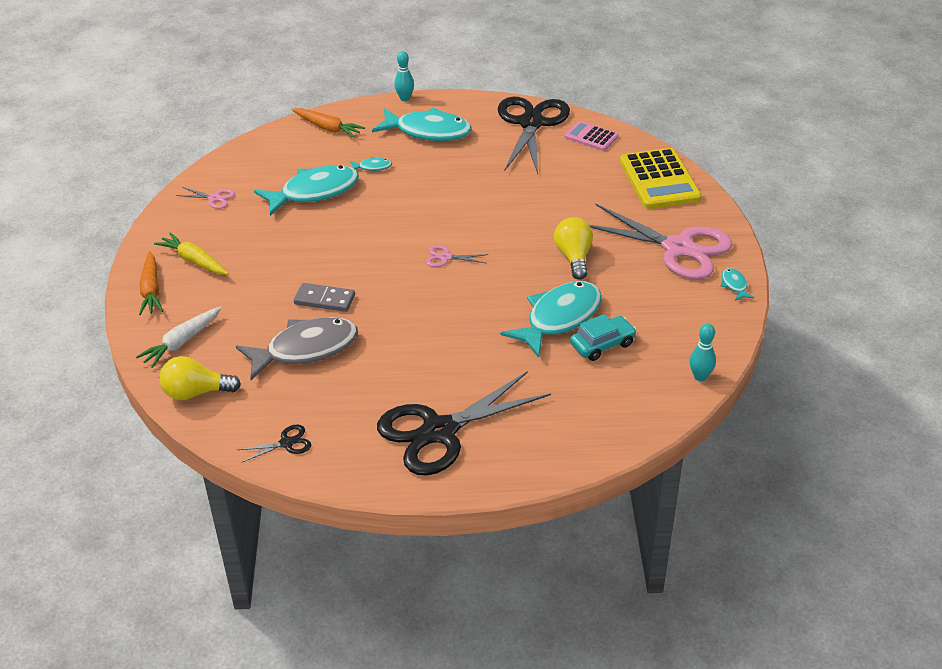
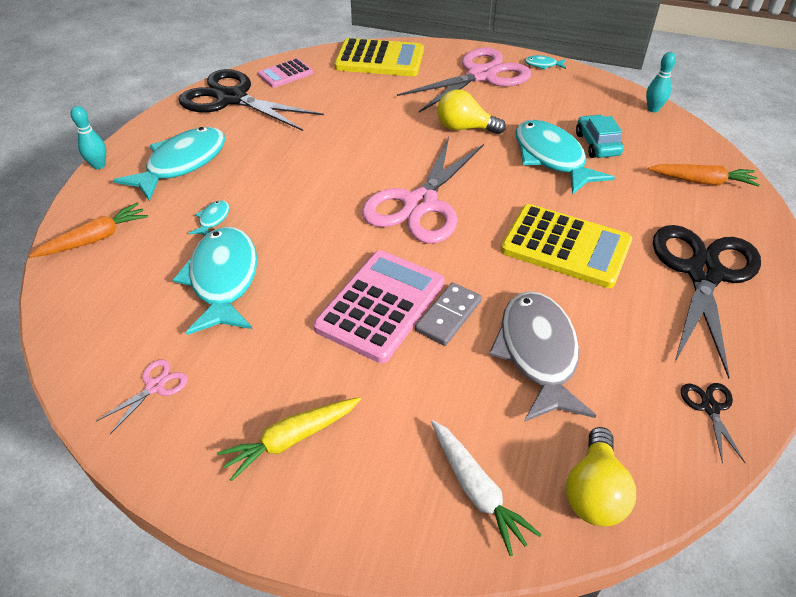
camera: 70 degrees left, 5 degrees up
orange carrot [139,251,163,315] -> orange carrot moved to [648,164,760,187]
black scissors [377,371,551,476] -> black scissors turned 150 degrees counterclockwise [653,225,761,379]
pink scissors [426,245,488,267] -> pink scissors [362,137,484,243], size x2.48
none -> pink calculator [313,251,445,363]
none -> yellow calculator [501,204,632,288]

